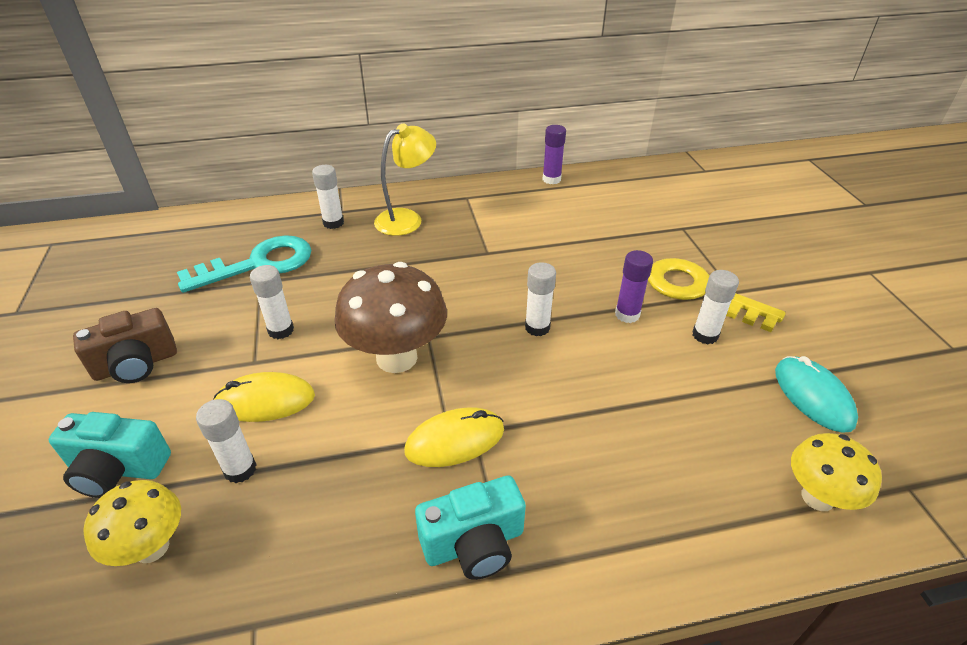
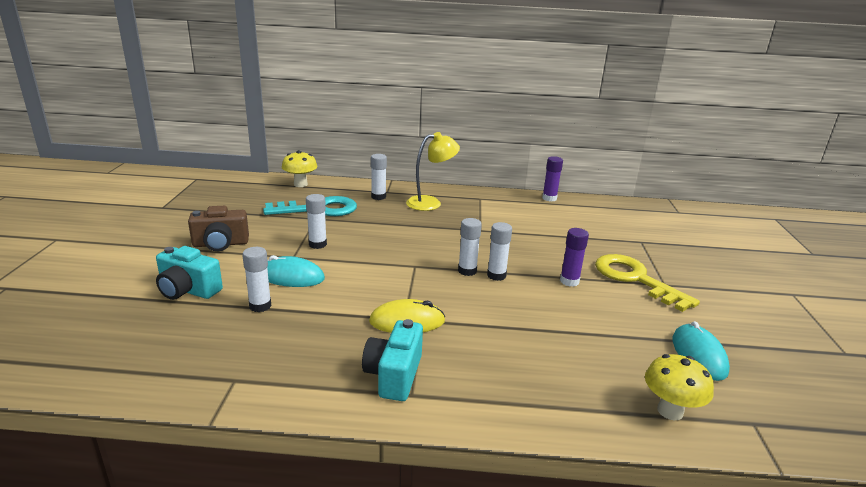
camera: 15 degrees right, 15 degrees down
yellow mushroom [83,480,181,566] -> yellow mushroom moved to [282,150,318,187]
yellow mouse [213,372,315,422] -> turquoise mouse [267,255,325,287]
brown mushroom [334,262,447,373] -> none
turquoise camera [415,476,526,580] -> turquoise camera turned 105 degrees clockwise [362,319,423,401]
white glue stick [692,270,739,344] -> white glue stick moved to [458,218,482,276]

